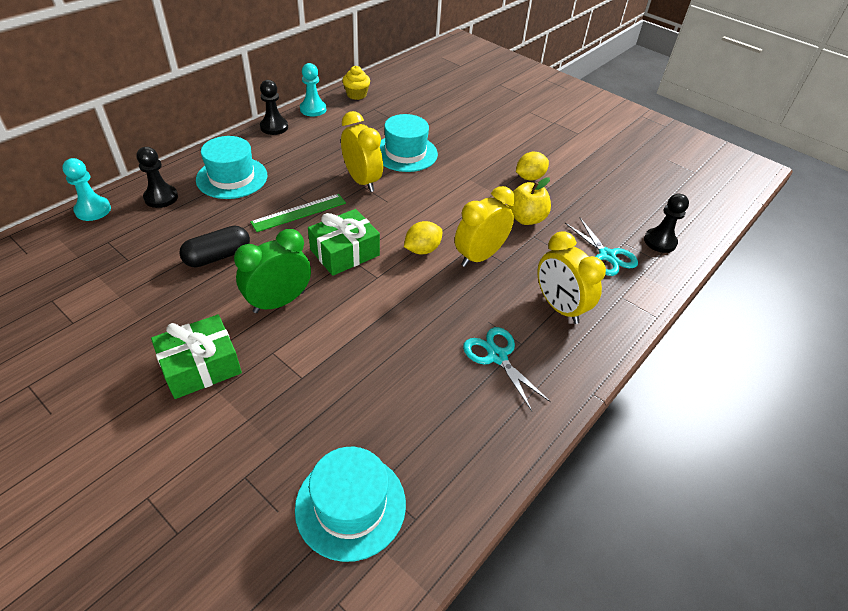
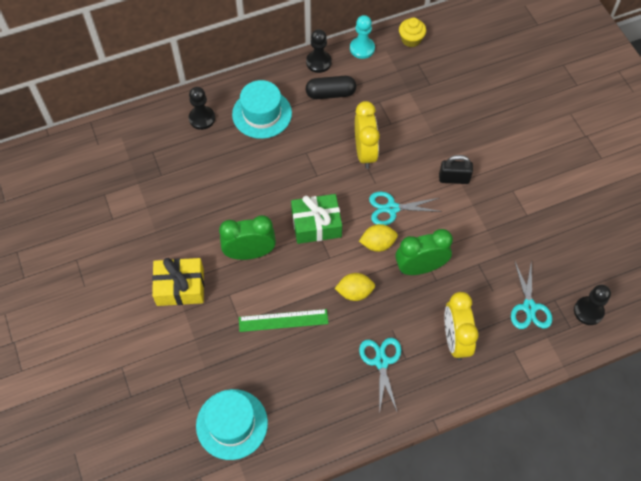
camera: 30 degrees right, 15 degrees up
turquoise pawn [62,158,111,221] -> none
green gift [151,315,242,399] -> yellow gift [152,258,204,306]
black capsule [179,226,250,268] -> black capsule moved to [306,76,356,99]
green ruler [250,194,346,232] -> green ruler moved to [239,309,328,332]
turquoise hat [380,114,438,172] -> none
yellow clock [455,186,515,267] -> green clock [395,229,453,275]
yellow apple [507,177,551,225] -> none
yellow lemon [516,152,549,181] -> yellow lemon moved to [334,273,375,301]
none -> turquoise scissors [369,192,442,225]
none -> black padlock [439,155,473,184]

